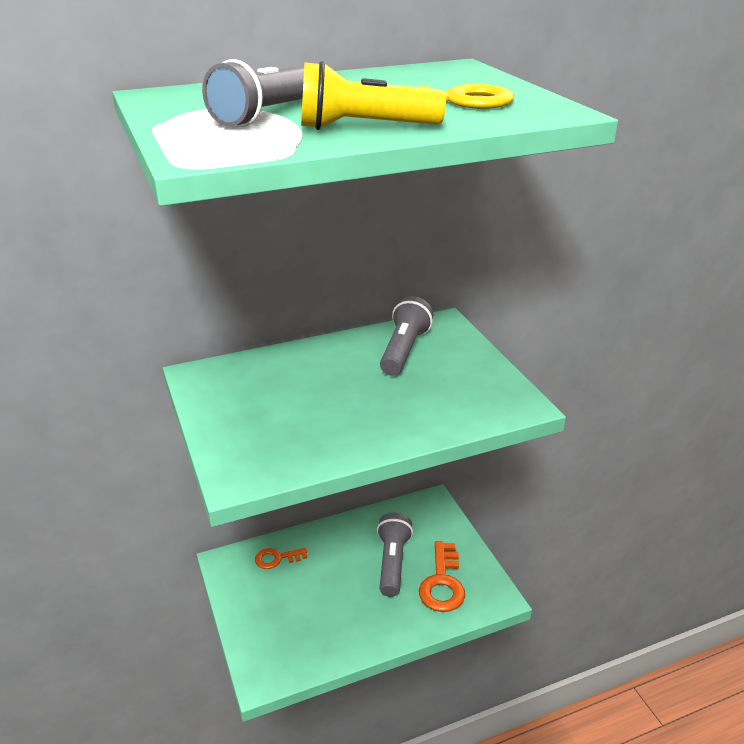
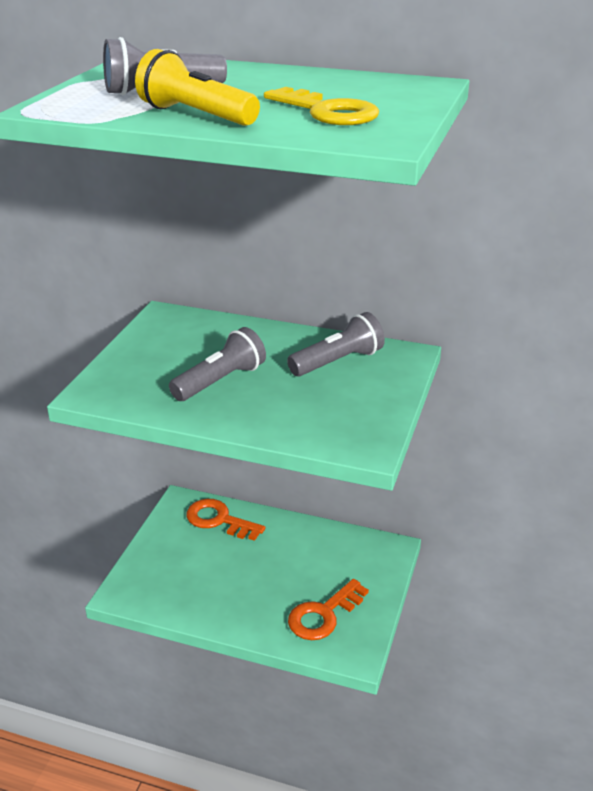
camera: 40 degrees right, 0 degrees up
orange key [255,548,307,569] -> orange key [186,499,265,541], size x1.65
grey flashlight [377,513,413,597] -> grey flashlight moved to [169,327,266,401]

